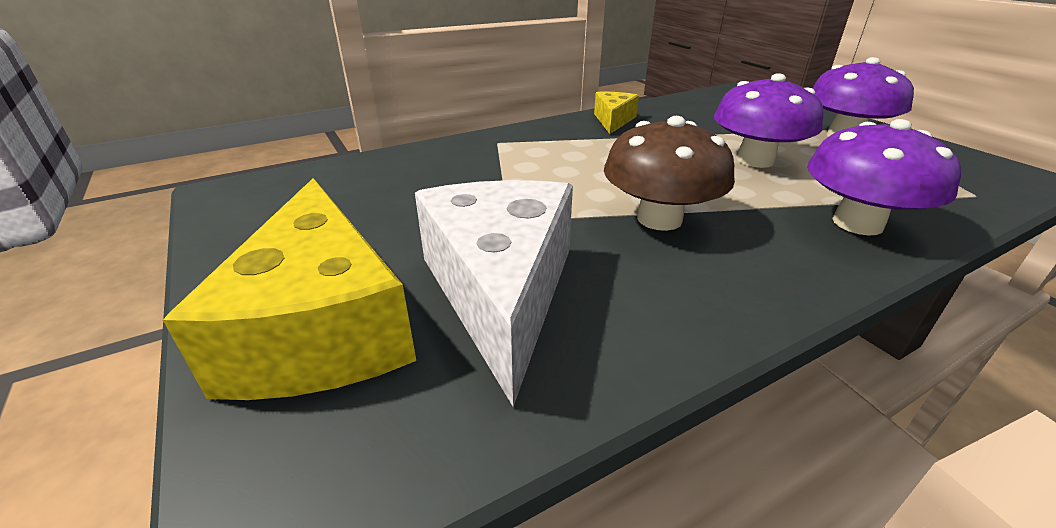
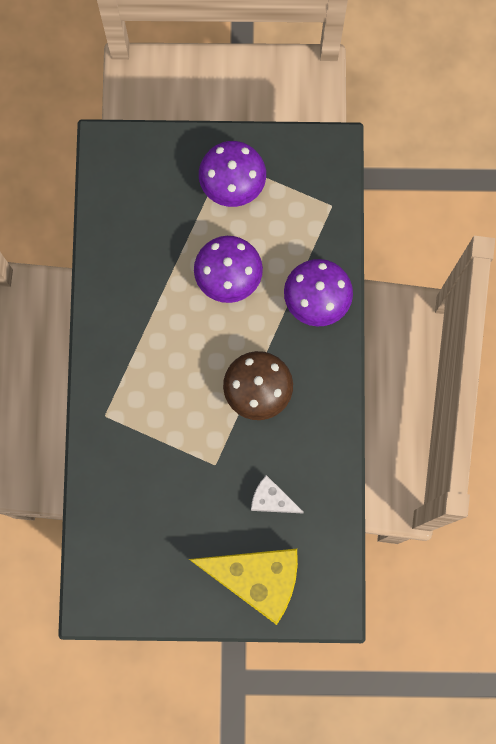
camera: 60 degrees left, 45 degrees up
white cheese [415,180,573,407] -> white cheese [251,475,304,513], size x0.50
yellow cheese [594,92,639,134] -> none

